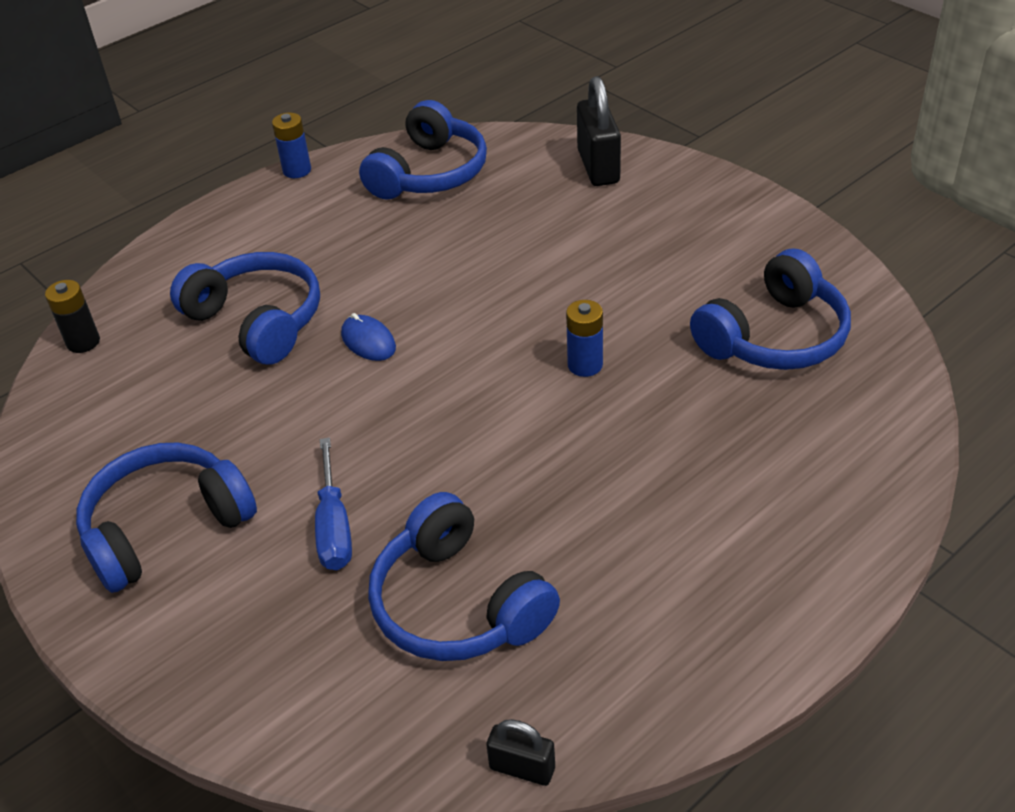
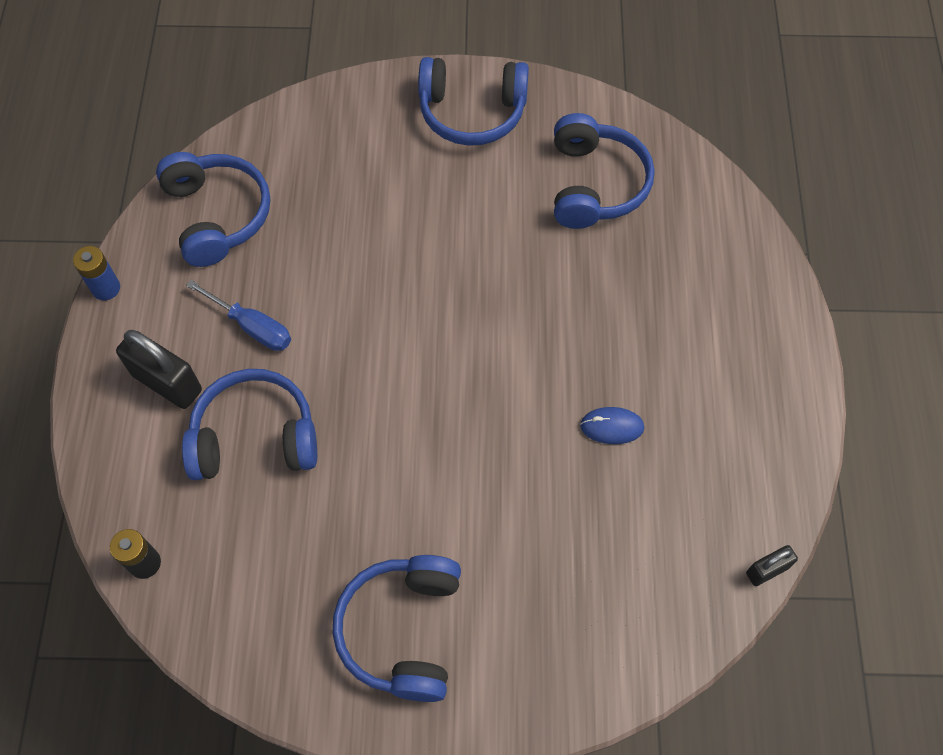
camera: 50 degrees left, 20 degrees up
blue screwdriver [315,438,352,570] -> blue screwdriver moved to [186,280,291,351]
blue mouse [341,313,396,361] -> blue mouse moved to [580,407,644,444]
blue headphones [368,492,560,661] -> blue headphones moved to [418,57,529,146]
blue battery [566,300,603,377] -> none
black padlock [577,76,621,186] -> black padlock moved to [116,330,202,409]

